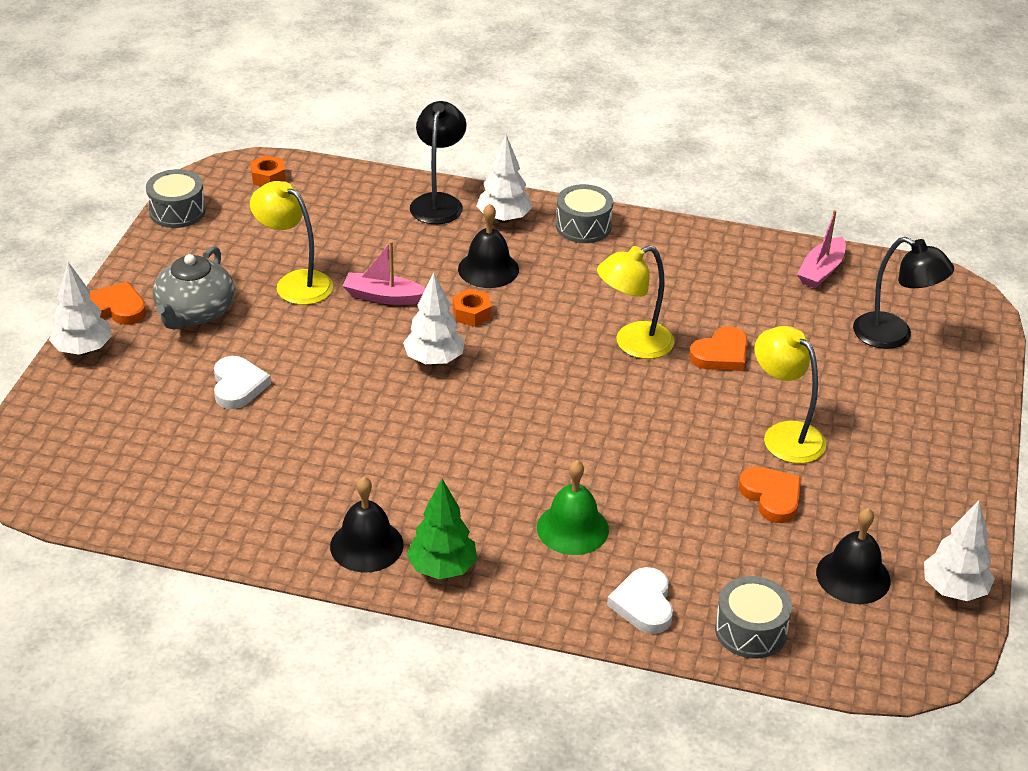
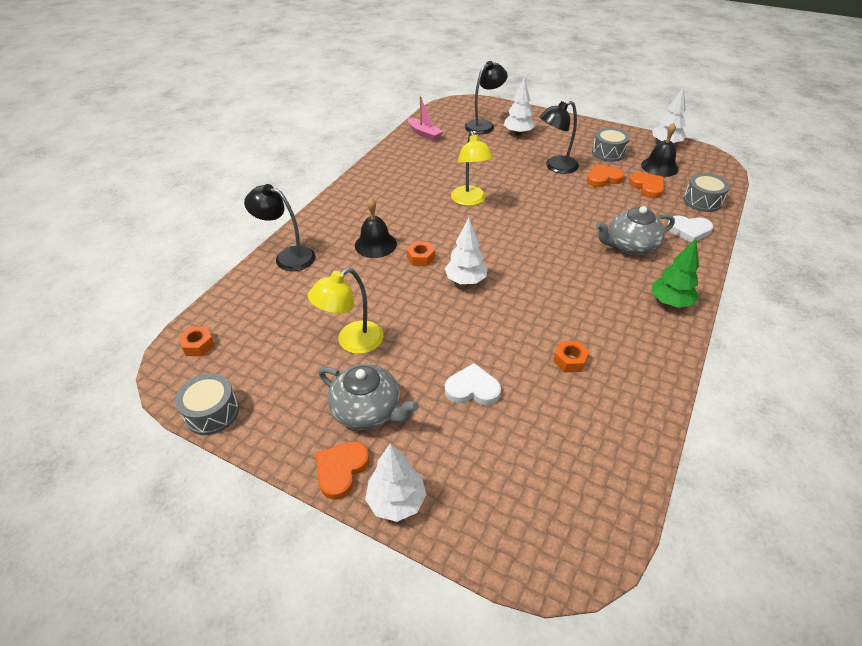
camera: 75 degrees left, 5 degrees up
black bell [330,477,403,572] -> none
pink boat [343,241,426,305] -> none
white tree [477,135,532,223] -> white tree moved to [504,78,535,136]
green bell [537,460,609,555] -> grey teapot [596,206,675,255]
grey drum [556,184,613,243] -> grey drum moved to [592,128,630,162]
orange heart [689,326,748,371] -> orange heart moved to [629,172,664,198]
yellow lamp [755,326,826,464] -> black lamp [539,101,579,174]
none -> orange nut [553,341,589,372]

